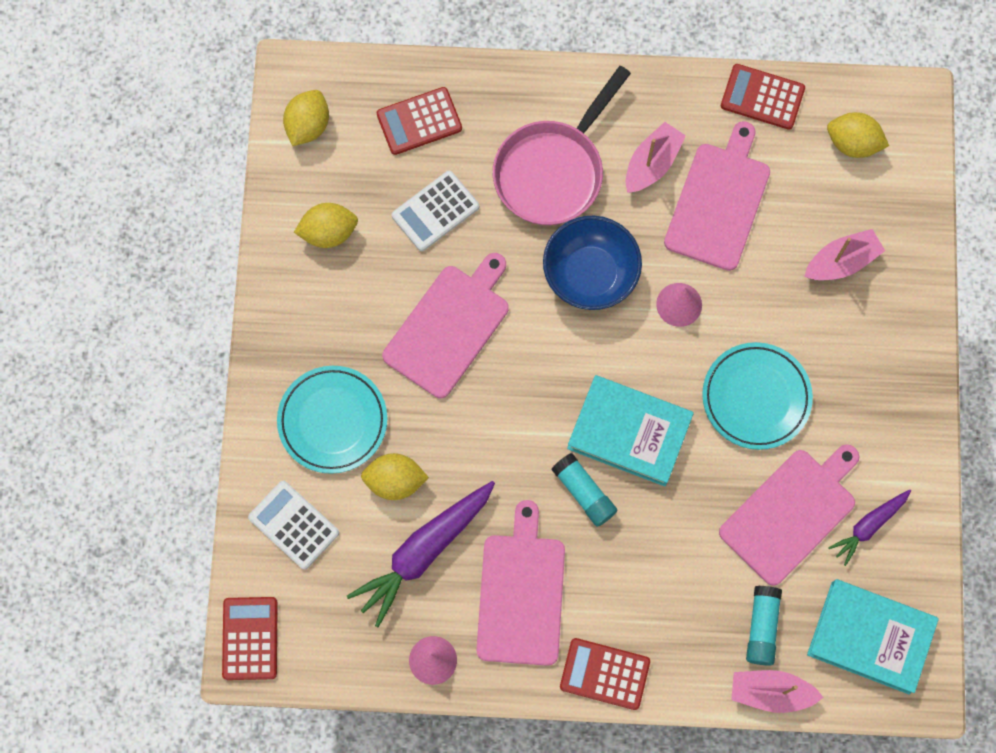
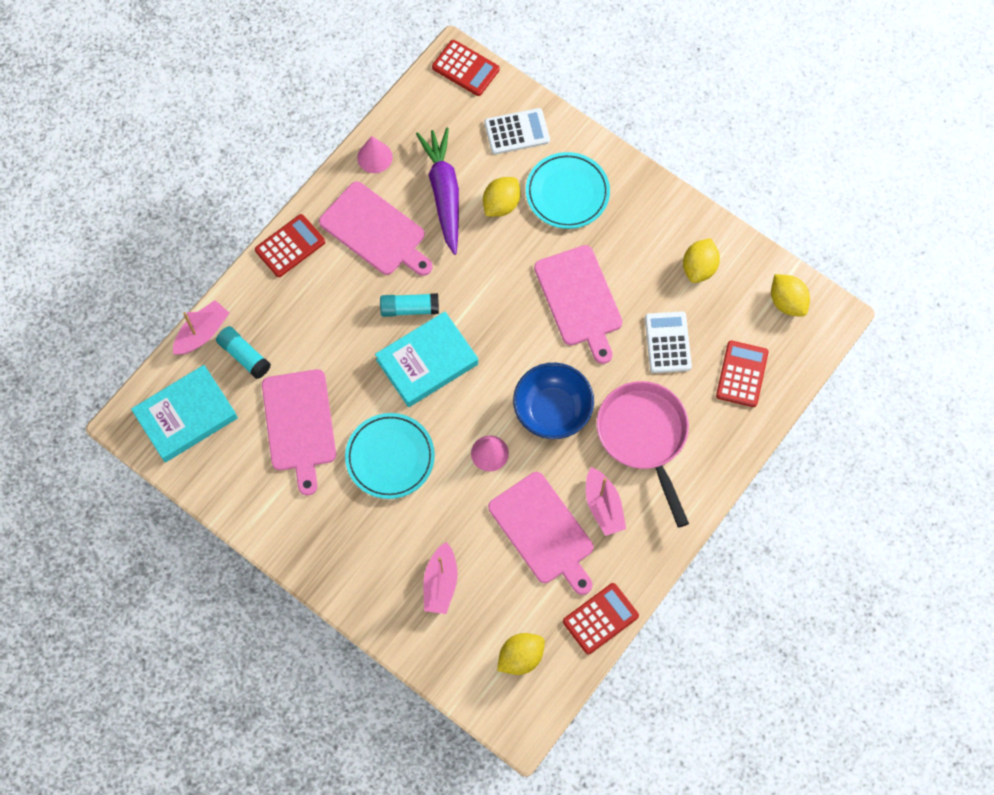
camera: 125 degrees right, 5 degrees down
purple carrot [828,490,911,566] -> none

